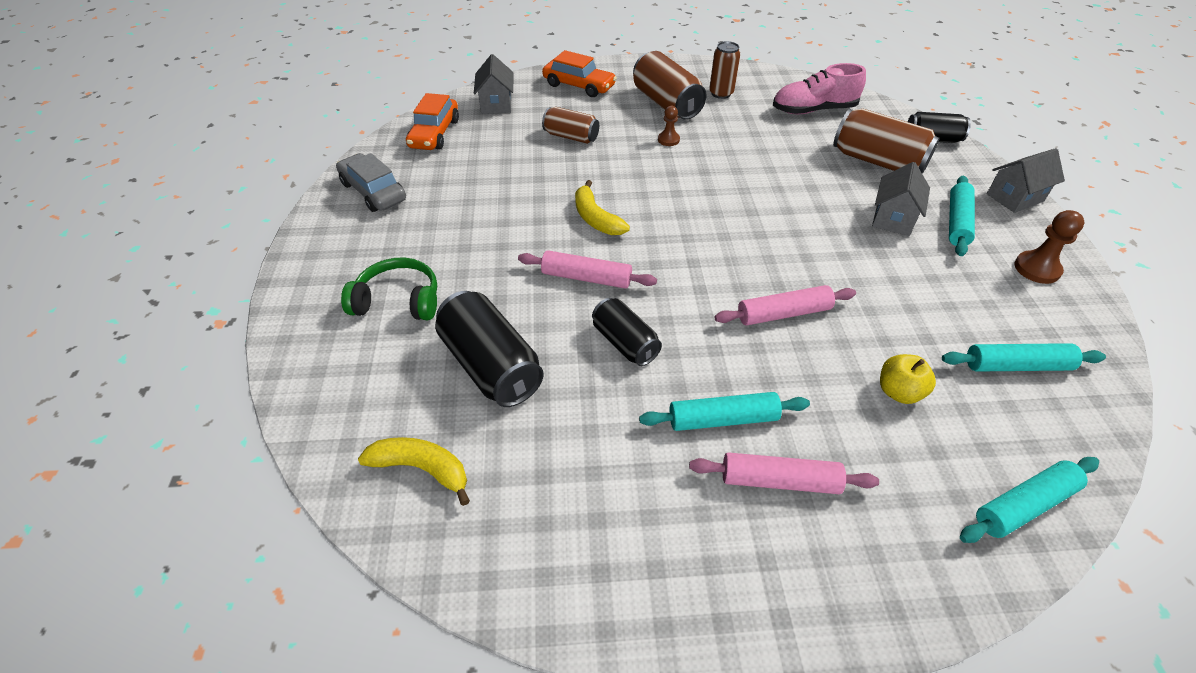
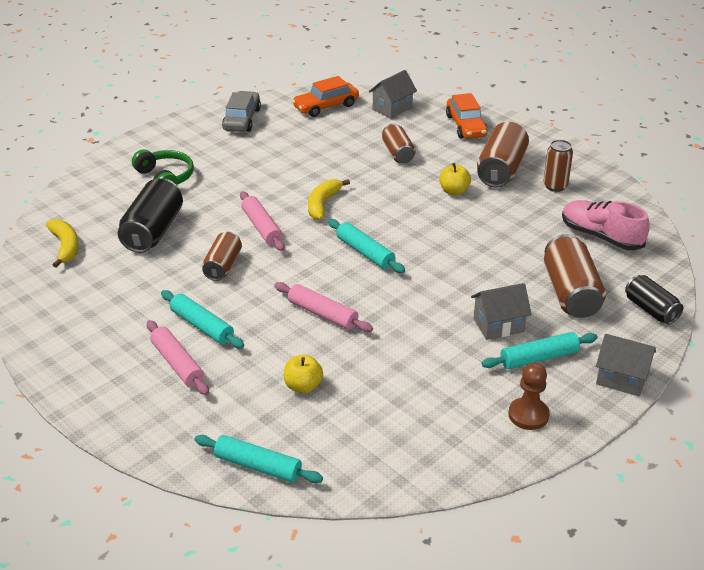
camera: 50 degrees right, 10 degrees down
black can [592,298,662,366] -> brown can [202,232,242,281]
brown pawn [658,106,680,146] -> yellow apple [439,163,471,195]
turquoise rolling pin [942,343,1106,372] -> turquoise rolling pin moved to [328,219,405,273]

